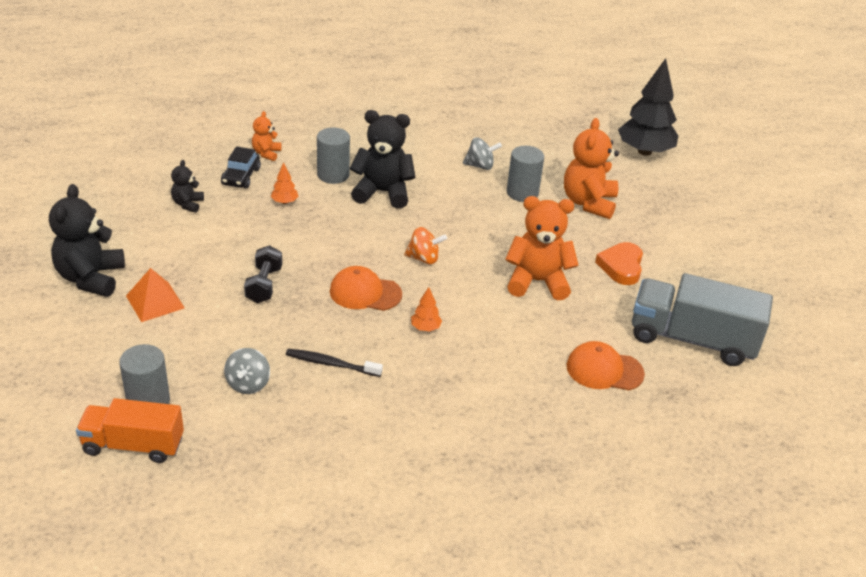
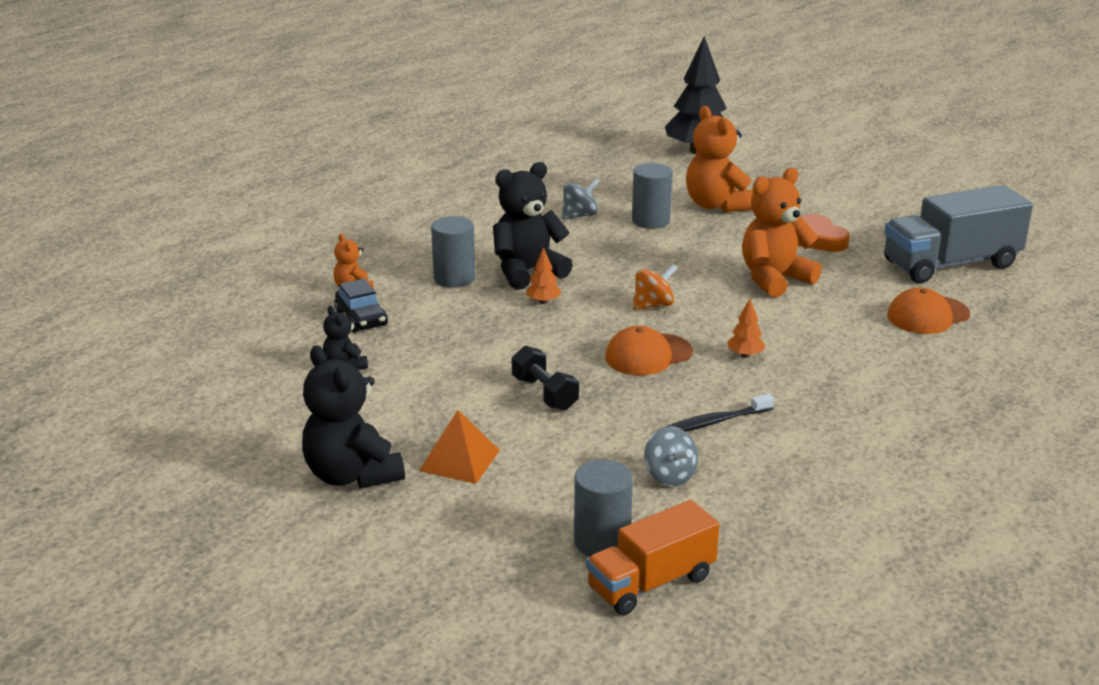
camera: 35 degrees left, 10 degrees down
orange tree [271,162,299,204] -> orange tree moved to [526,247,561,304]

